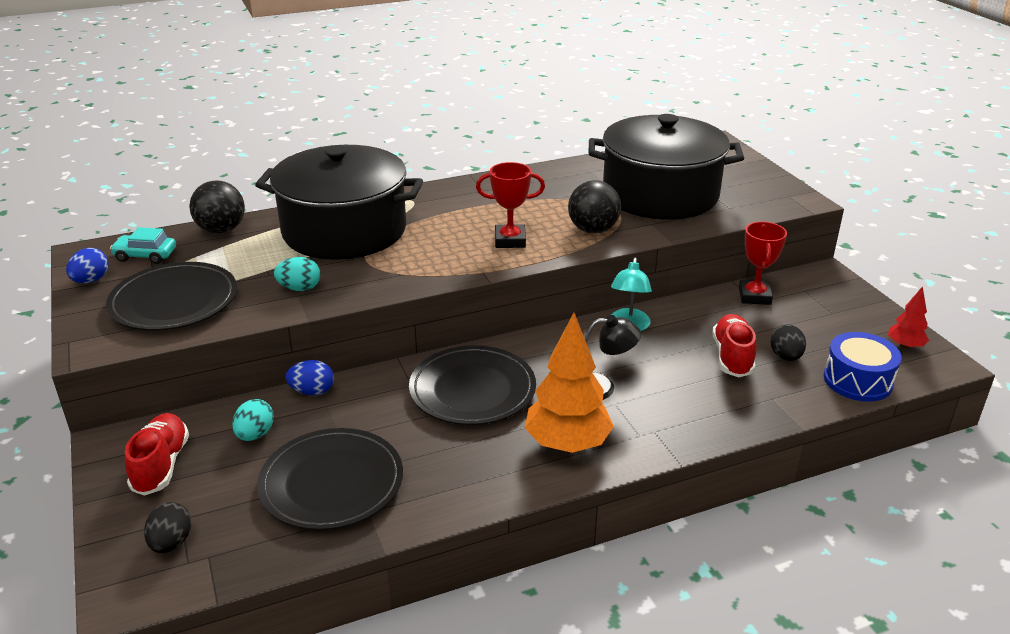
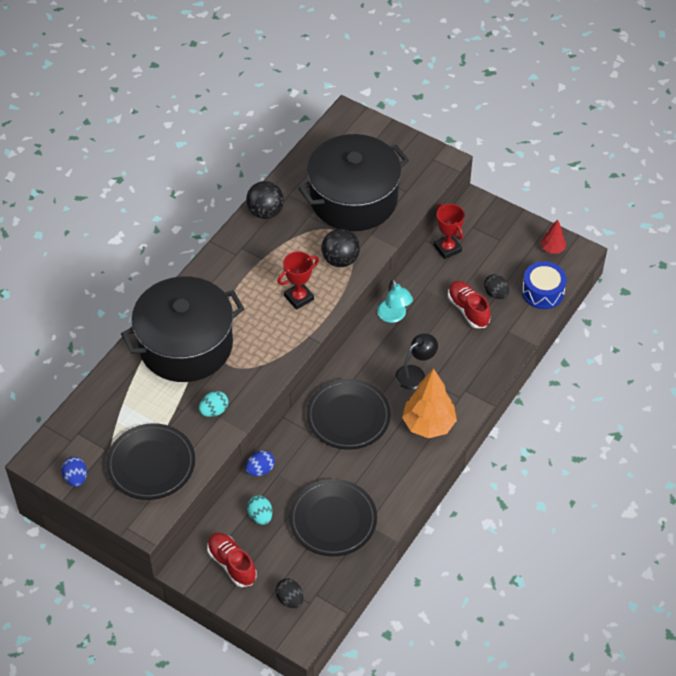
camera: 35 degrees left, 20 degrees up
turquoise car [110,227,176,264] -> none
black ball [189,180,245,234] -> black ball moved to [246,181,284,219]

